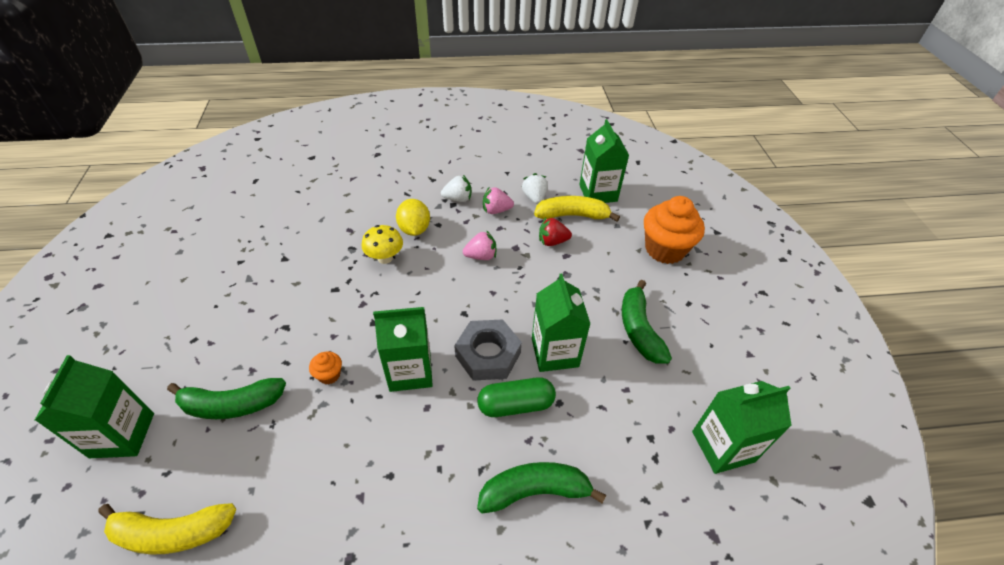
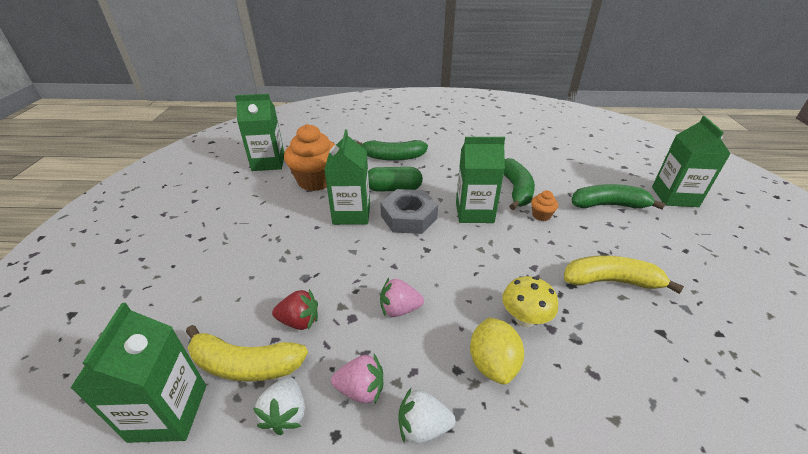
camera: 170 degrees left, 10 degrees down
yellow banana [98,503,236,554] -> yellow banana moved to [564,256,684,294]
green banana [622,280,672,364] -> green banana moved to [504,158,535,210]
orange cupcake [644,196,705,264] -> orange cupcake moved to [284,124,335,191]

